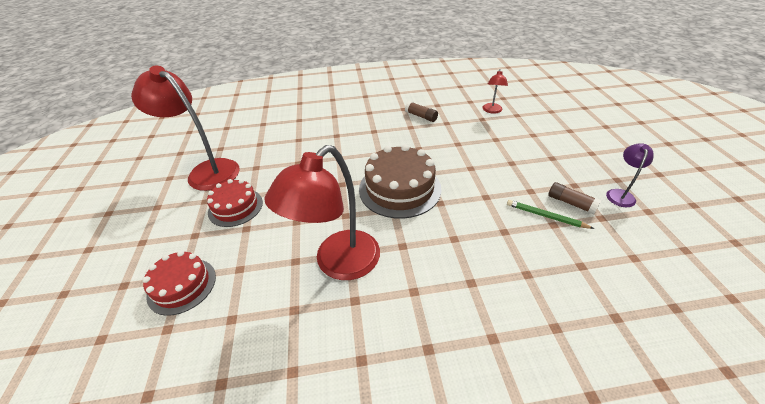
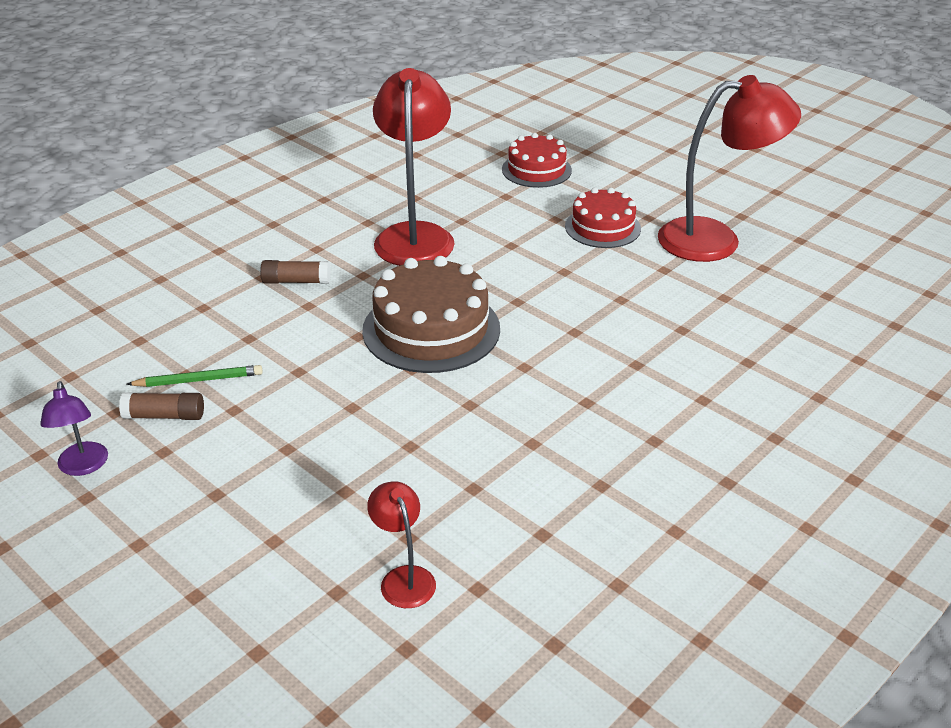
camera: 140 degrees right, 5 degrees down
brown glue stick [405,101,438,122] -> brown glue stick moved to [260,260,330,284]

